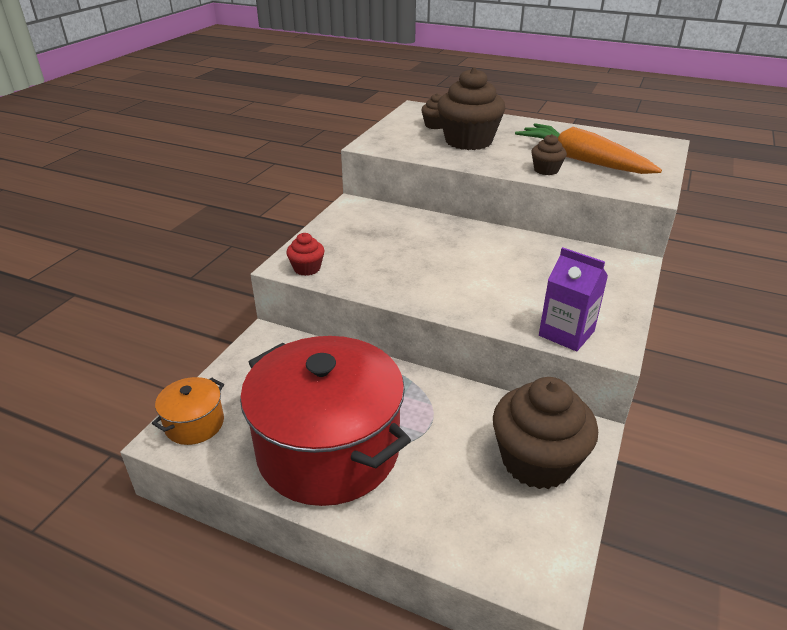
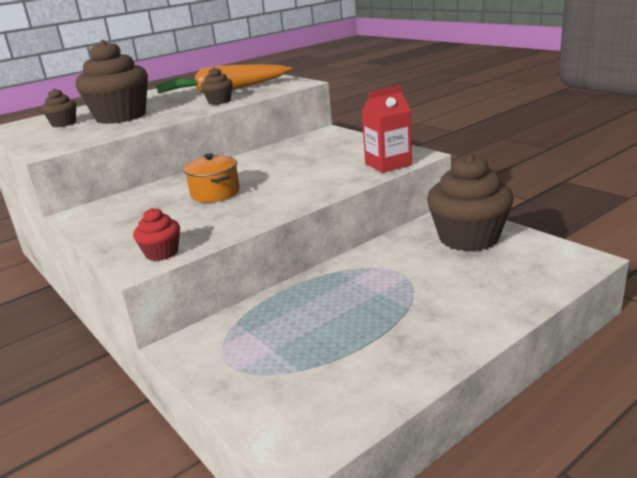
camera: 60 degrees left, 10 degrees down
orange pot [152,377,224,445] -> orange pot moved to [184,153,240,202]
red pot [240,336,411,506] -> none
purple carton [539,247,608,352] -> red carton [362,85,412,173]

